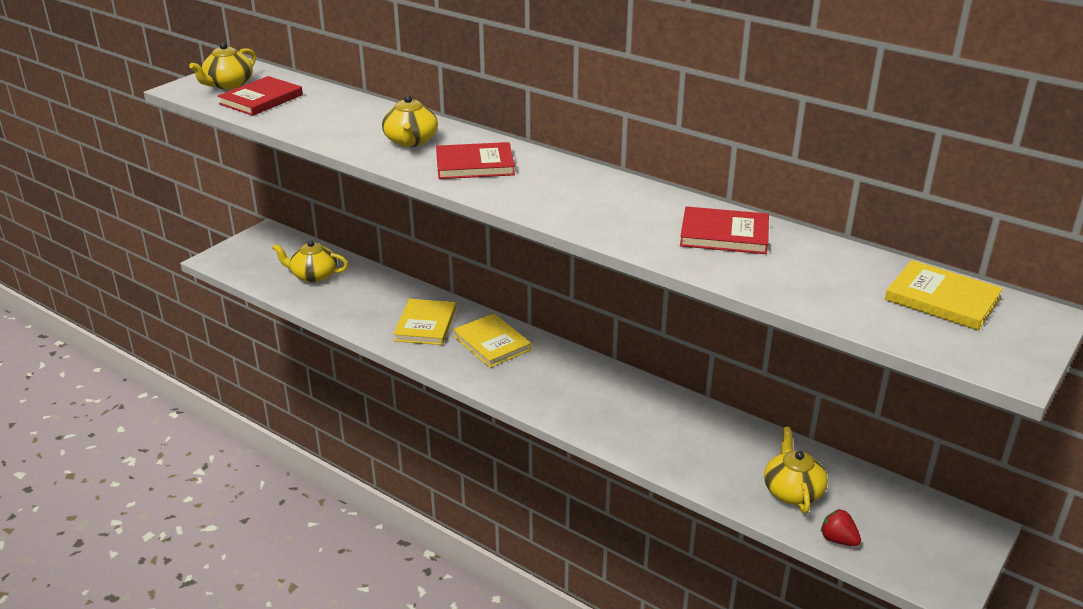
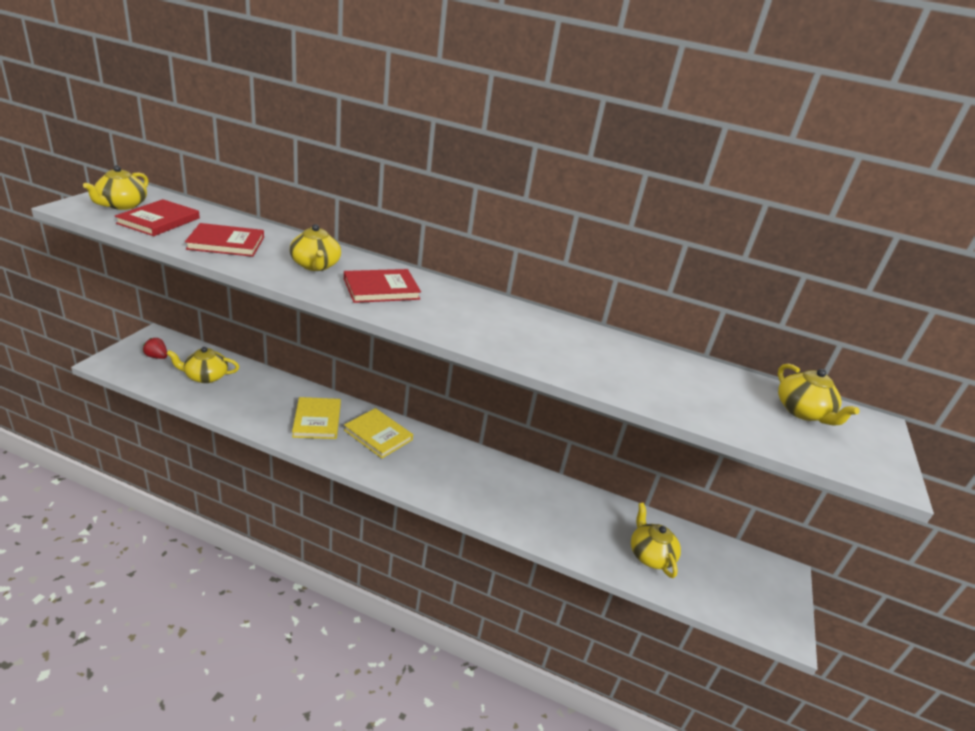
camera: 20 degrees left, 0 degrees up
red book [680,206,769,254] -> red book moved to [185,223,264,257]
red strawberry [821,509,861,546] -> red strawberry moved to [143,338,167,359]
yellow book [885,260,1003,330] -> yellow teapot [778,364,860,426]

